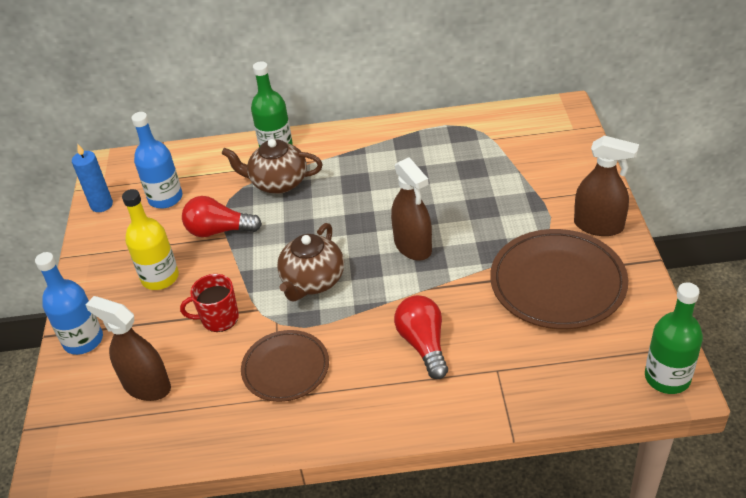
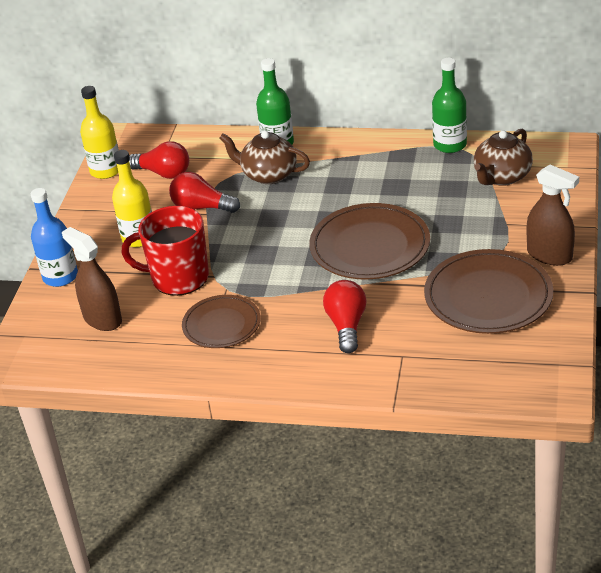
camera: 15 degrees right, 5 degrees down
blue candle [72,144,113,212] -> yellow bottle [80,86,119,179]
blue bottle [131,112,183,209] -> red light bulb [129,141,189,179]
red mug [180,274,239,332] -> red mug [122,206,209,296], size x1.69
brown teapot [277,223,344,301] -> brown teapot moved to [474,129,533,186]
brown spray bottle [391,157,432,261] -> brown plate [309,203,430,280]
green bottle [645,282,703,394] -> green bottle moved to [432,57,467,153]

